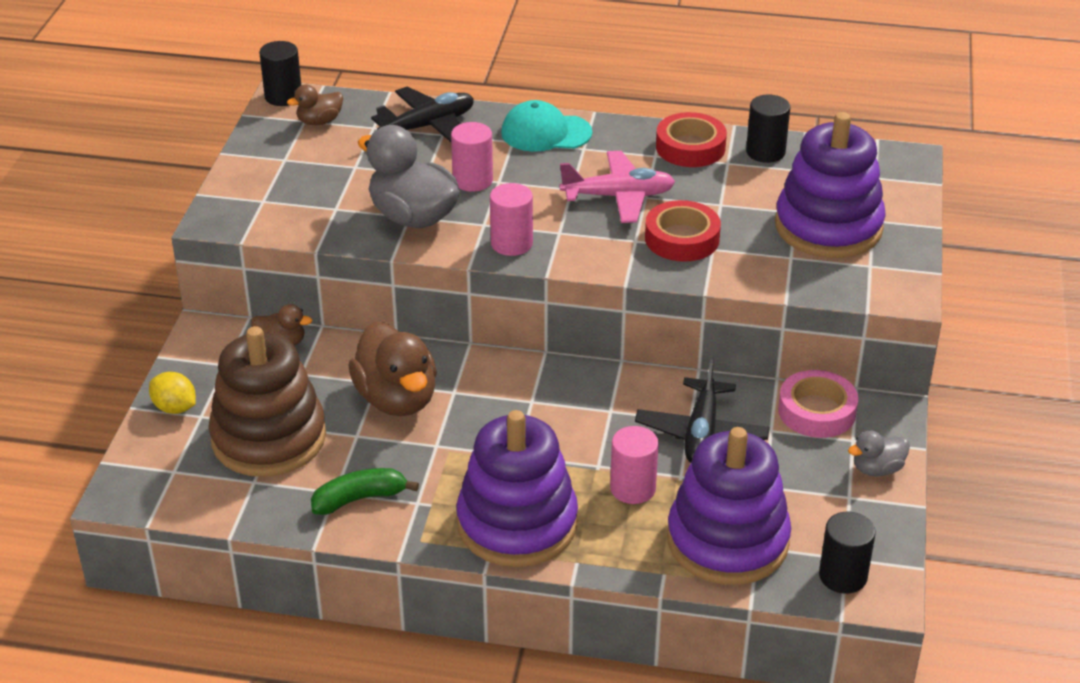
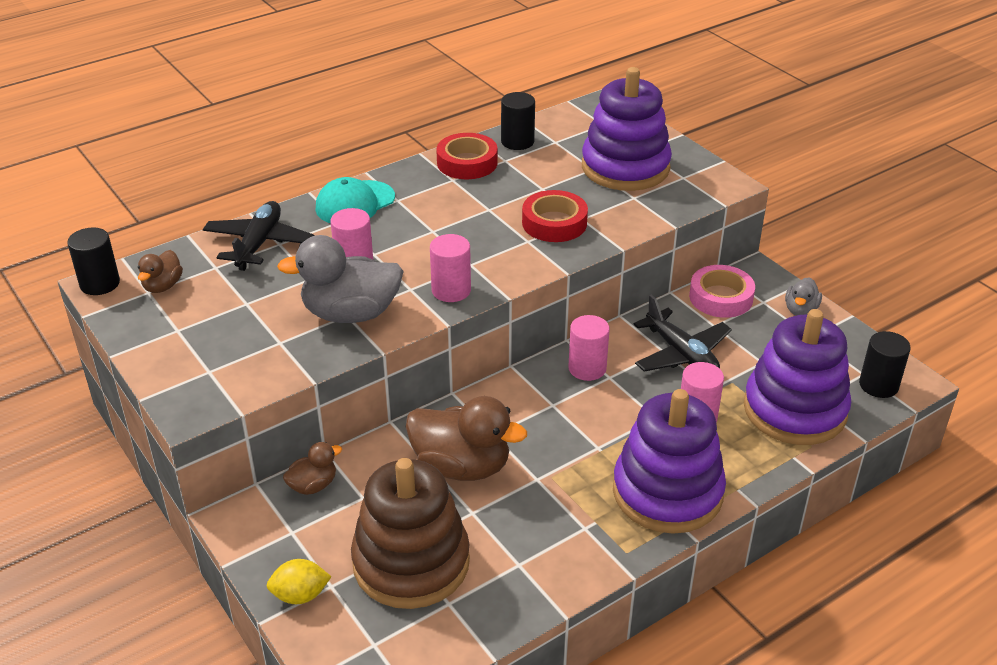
camera: 45 degrees left, 0 degrees up
green banana [311,468,419,515] -> none
pink plane [560,151,675,223] -> none
none -> pink cylinder [568,315,610,381]

